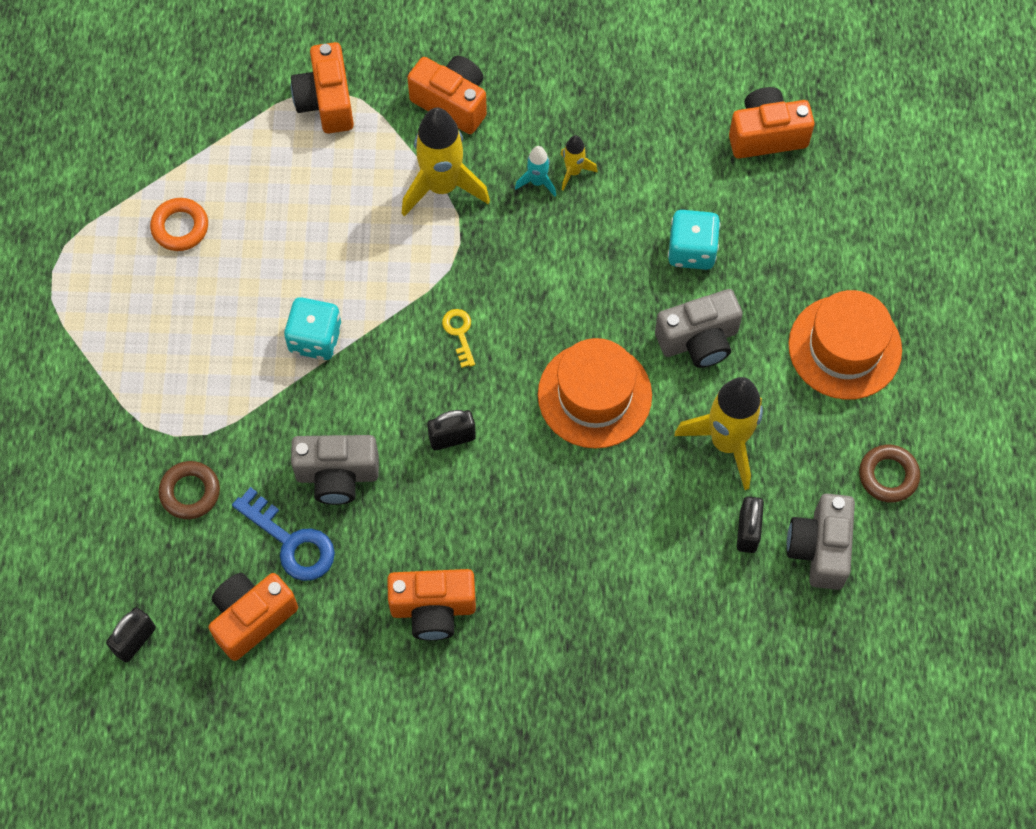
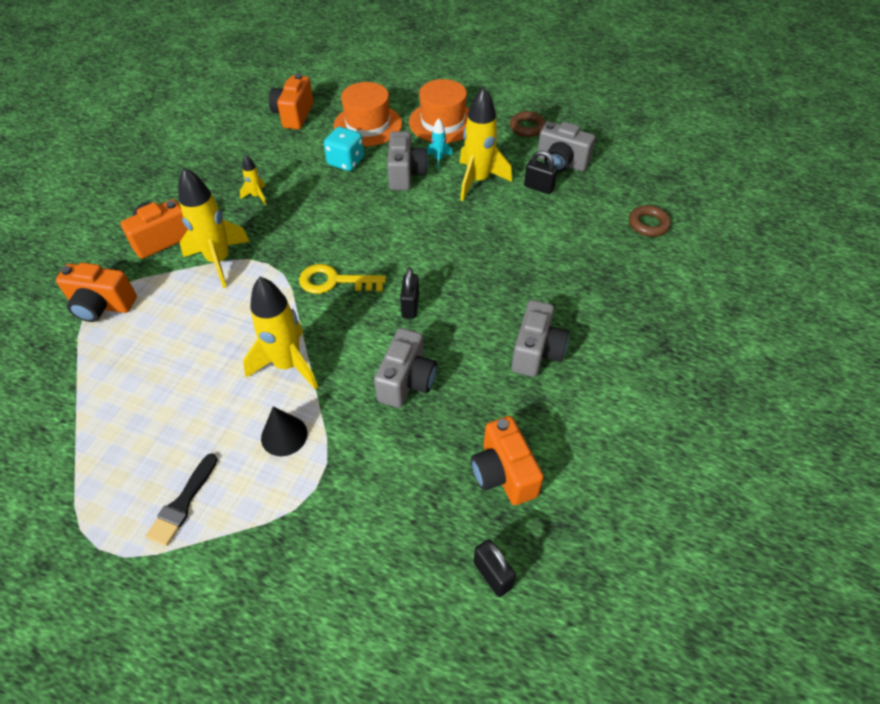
camera: 70 degrees left, 15 degrees down
orange ring [150,198,208,251] -> none
brown ring [158,461,220,519] -> brown ring moved to [629,205,671,237]
blue key [232,487,335,581] -> none
turquoise dice [284,297,342,360] -> yellow rocket [243,277,318,390]
orange camera [387,569,476,640] -> grey camera [511,300,569,377]
yellow key [442,309,475,368] -> yellow key [299,264,386,294], size x1.79
turquoise rocket [515,146,556,196] -> turquoise rocket moved to [426,118,453,170]
orange hat [538,338,652,449] -> orange hat moved to [334,82,402,146]
none -> black brush [146,453,218,546]
none -> black cone [261,406,307,456]

